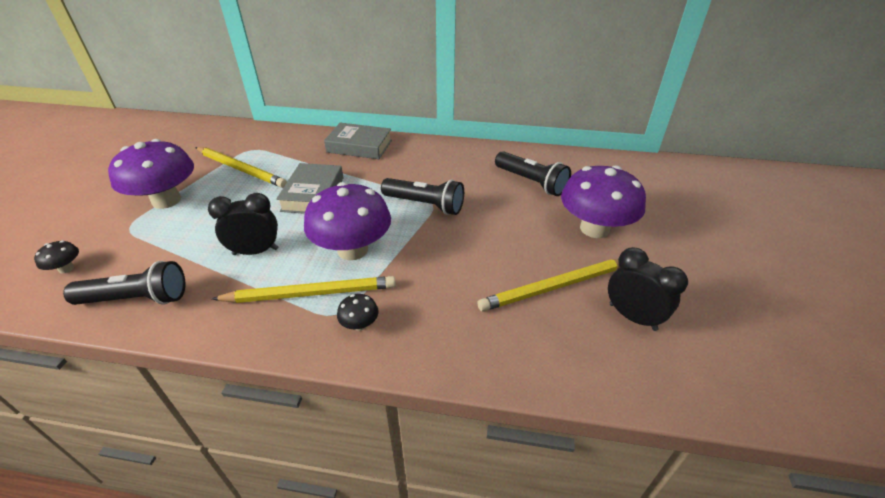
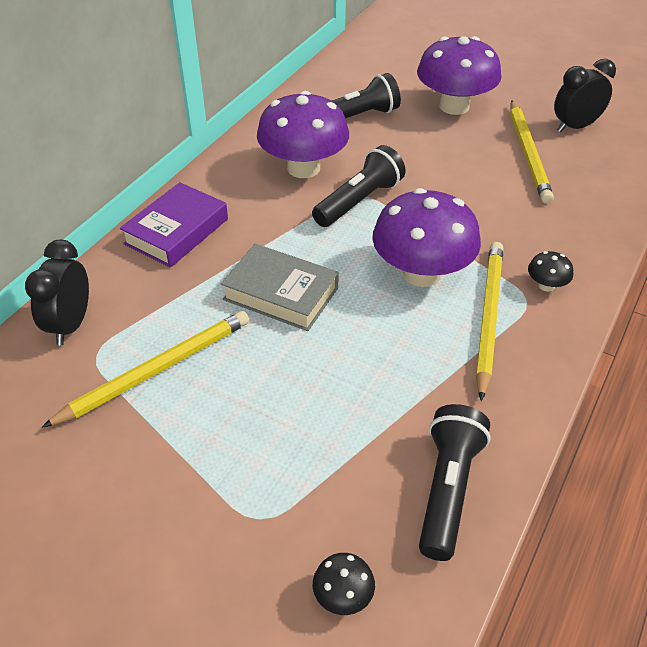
camera: 70 degrees left, 5 degrees up
purple mushroom [108,139,194,209] -> purple mushroom moved to [257,91,349,178]
black clock [208,193,278,255] -> black clock moved to [25,239,89,345]
grey book [324,123,392,159] -> purple book [120,182,228,268]

